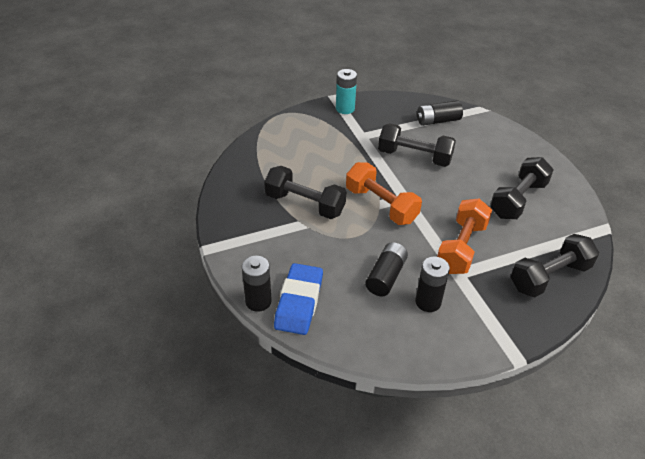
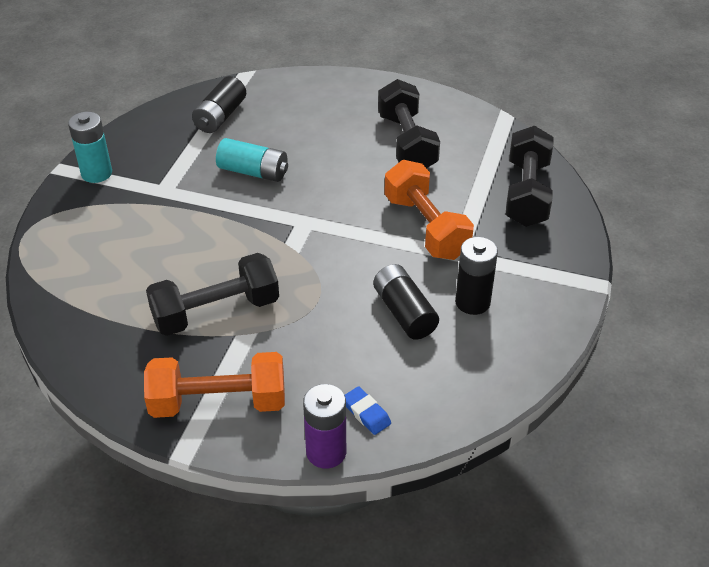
camera: 50 degrees left, 0 degrees up
black battery [242,256,272,312] -> purple battery [303,384,346,468]
blue eraser [274,263,323,335] -> blue eraser [345,386,391,435], size x0.46
orange dumbbell [346,162,422,225] -> orange dumbbell moved to [144,352,285,418]
black dumbbell [378,123,456,167] -> turquoise battery [216,138,288,182]

